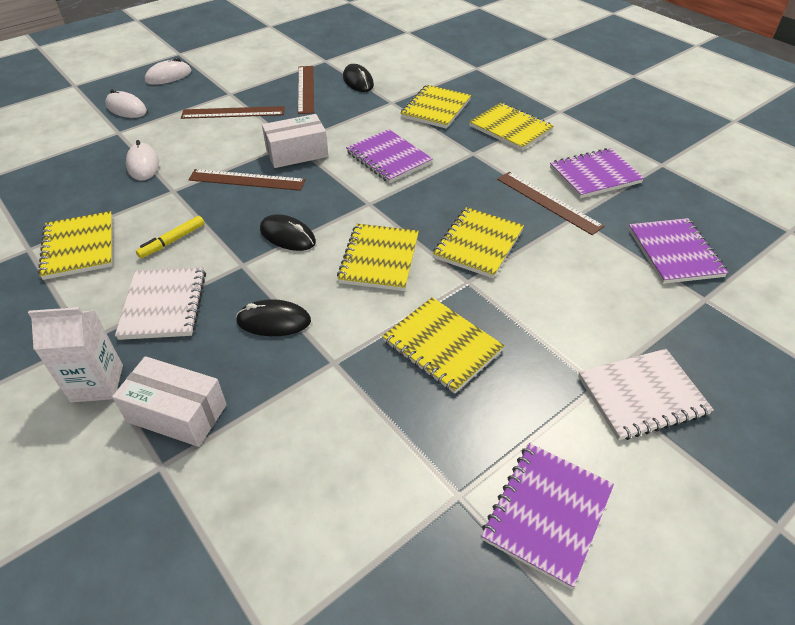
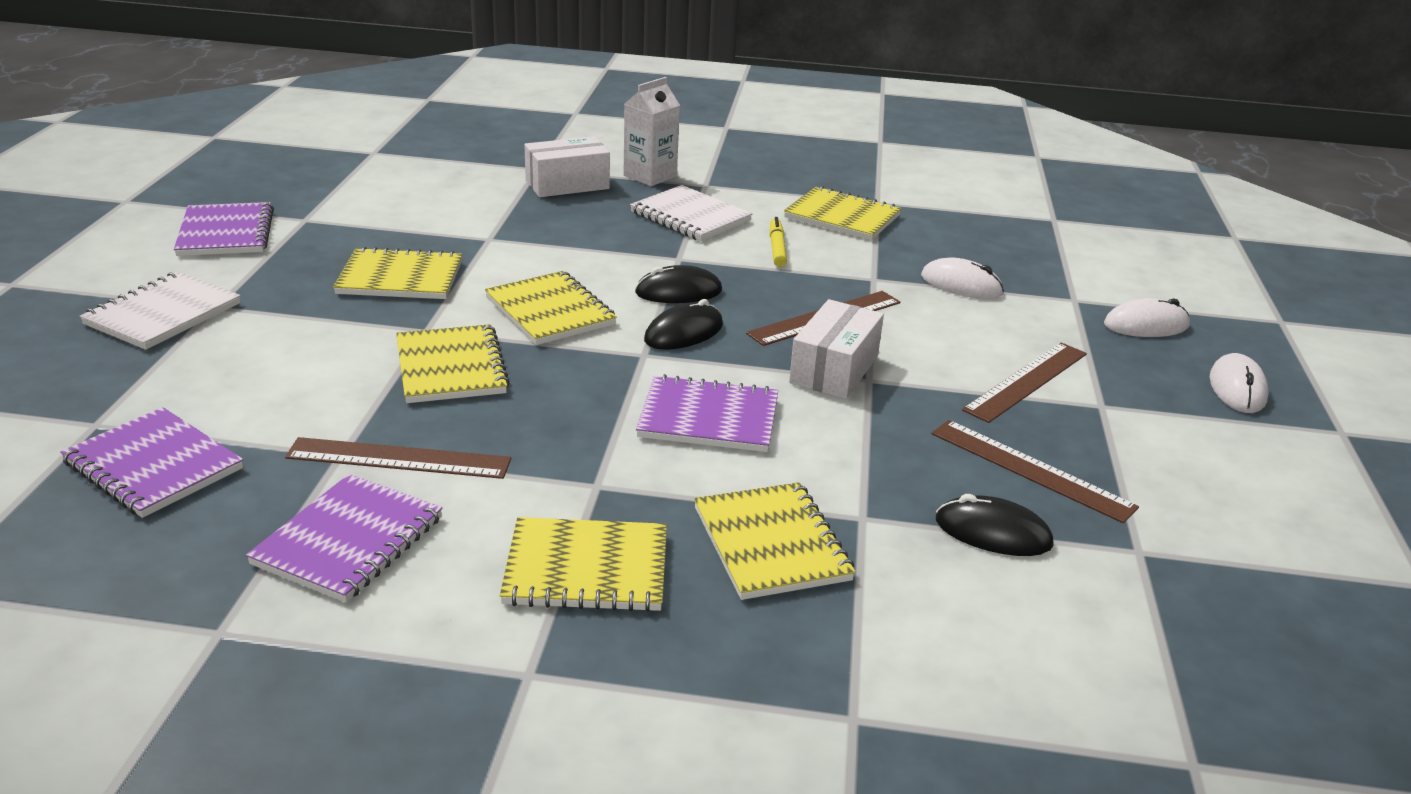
camera: 135 degrees right, 15 degrees down
black mouse [236,299,311,336] -> black mouse moved to [644,299,723,349]

